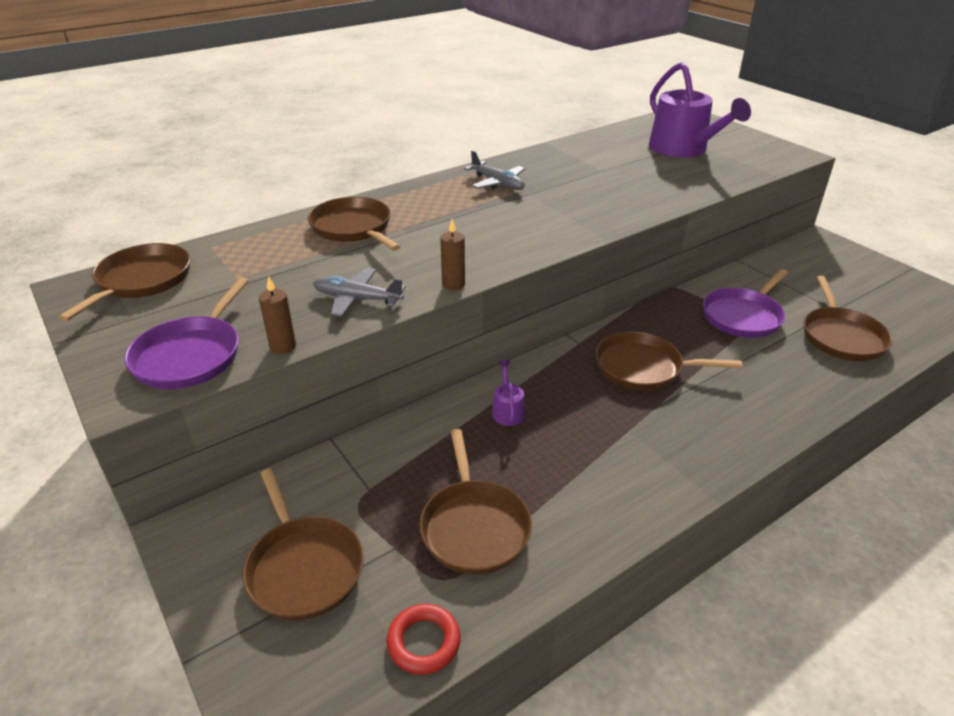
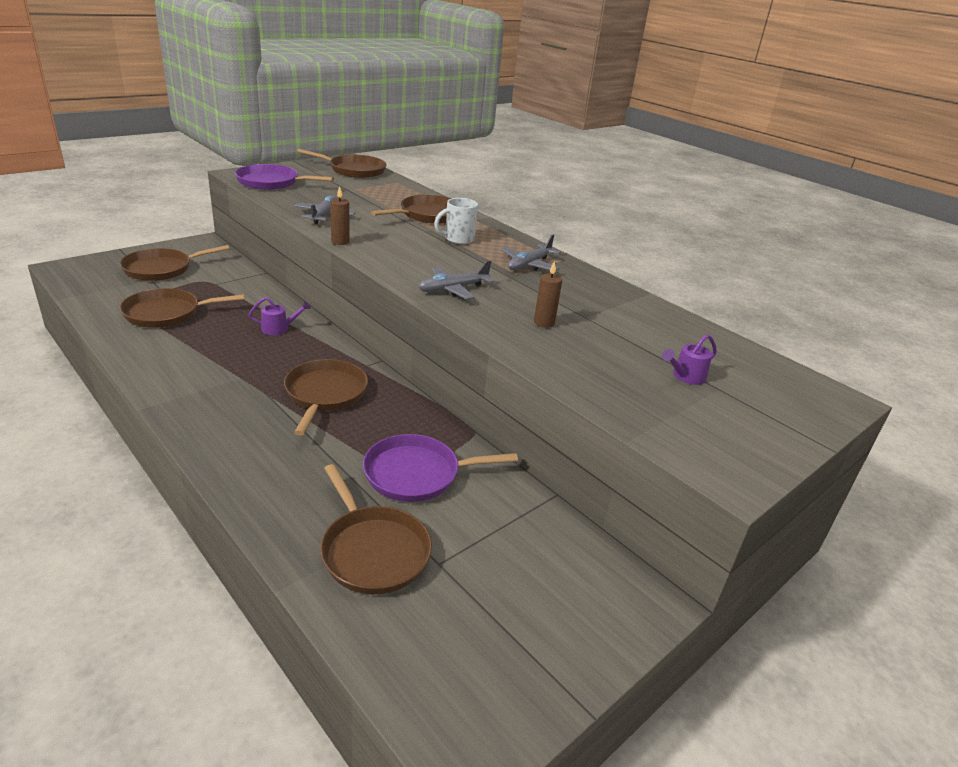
camera: 80 degrees right, 5 degrees down
brown candle [259,276,296,354] -> brown candle moved to [534,261,562,328]
red ring [386,604,461,675] -> none
purple watering can [649,62,751,157] -> purple watering can [662,334,717,385], size x0.42
purple pan [703,269,788,338] -> purple pan turned 45 degrees counterclockwise [363,434,518,502]
brown pan [804,276,893,361] -> brown pan turned 120 degrees counterclockwise [320,464,432,594]
none -> grey plane [419,260,494,299]
none -> white mug [434,198,478,244]

